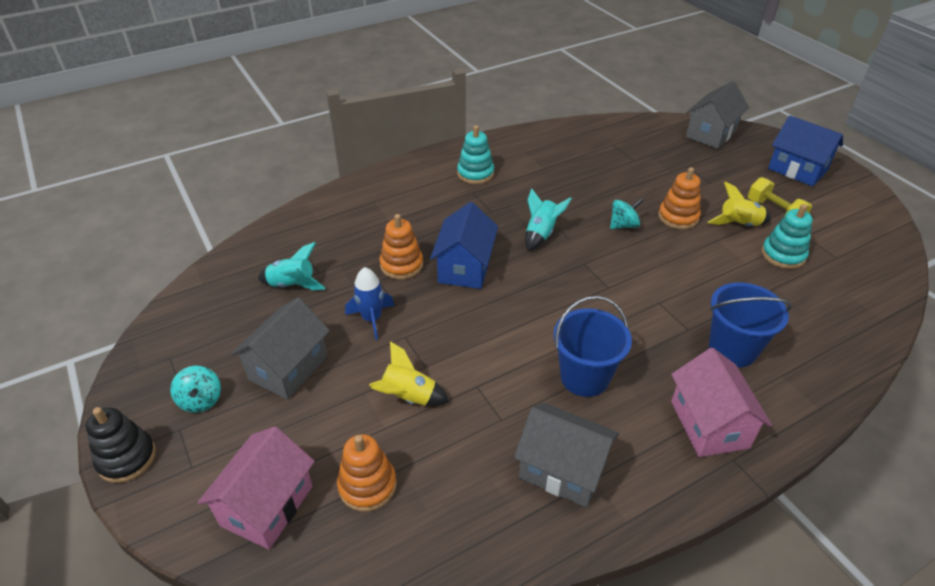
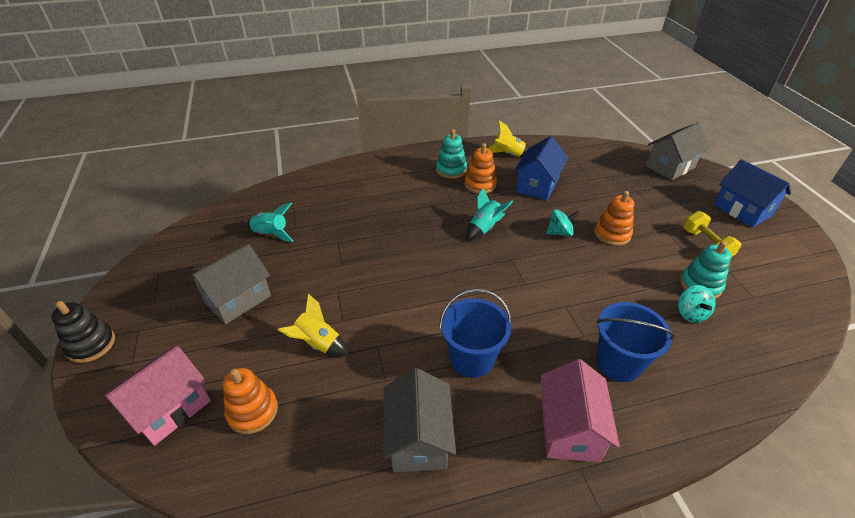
camera: 15 degrees right, 0 degrees up
turquoise spinning top [170,366,221,413] -> turquoise spinning top moved to [678,285,716,323]
blue rocket [345,267,394,340] -> none
orange stacking toy [379,214,423,279] -> orange stacking toy moved to [465,143,497,194]
blue house [430,202,498,289] -> blue house moved to [514,136,568,201]
grey house [514,403,619,508] -> grey house turned 45 degrees clockwise [383,368,456,472]
yellow rocket [708,182,771,226] -> yellow rocket moved to [488,121,530,157]

